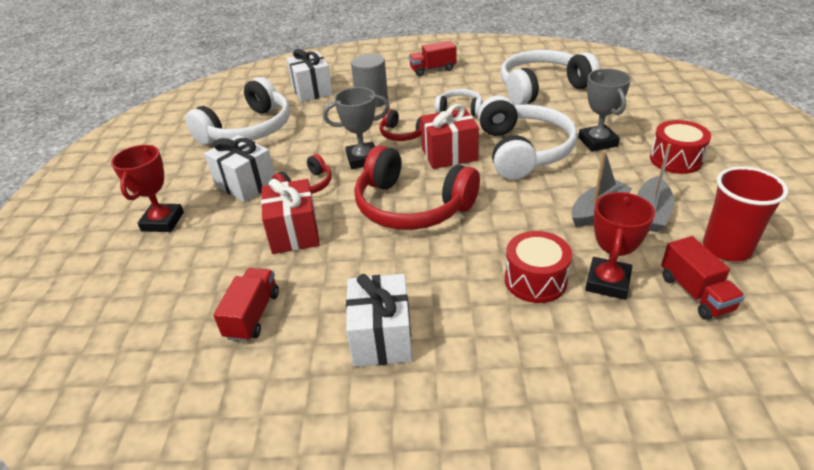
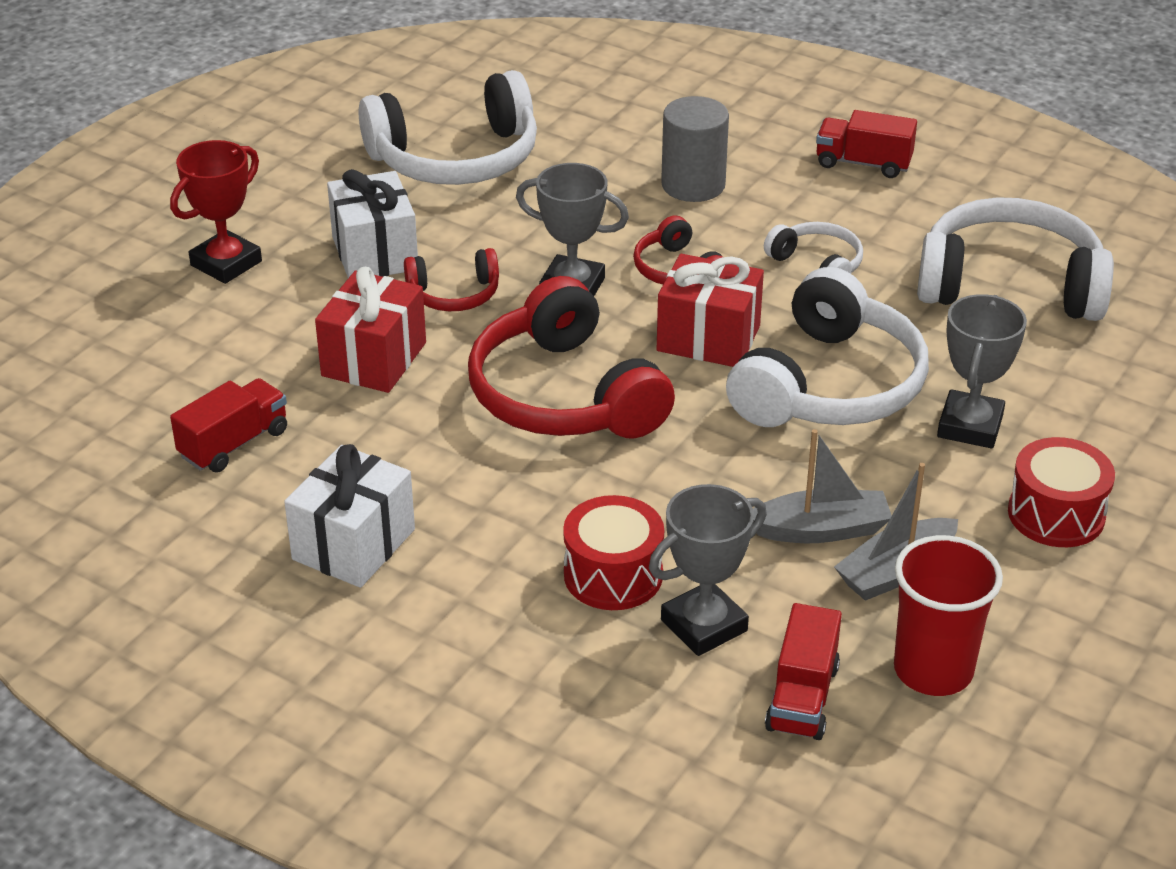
camera: 30 degrees right, 0 degrees up
white gift [287,49,333,102] -> none
red trophy [585,192,655,300] -> grey trophy [649,484,767,656]

